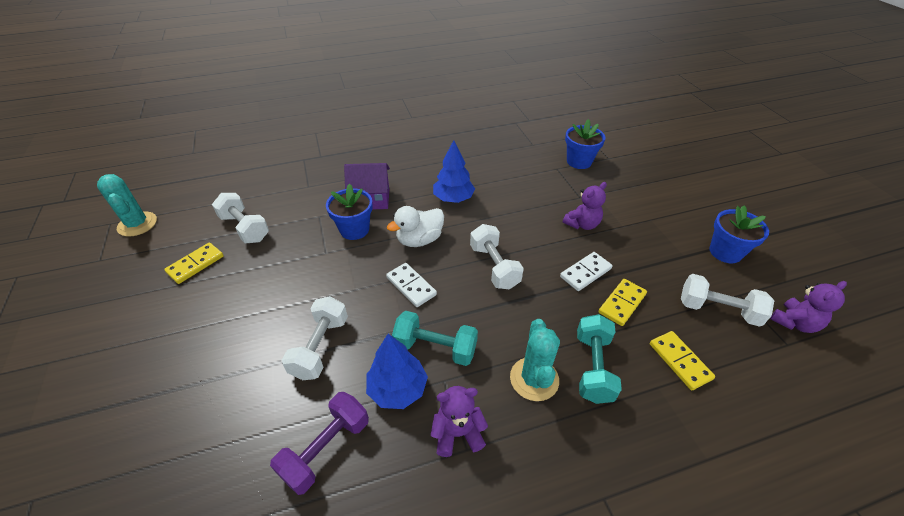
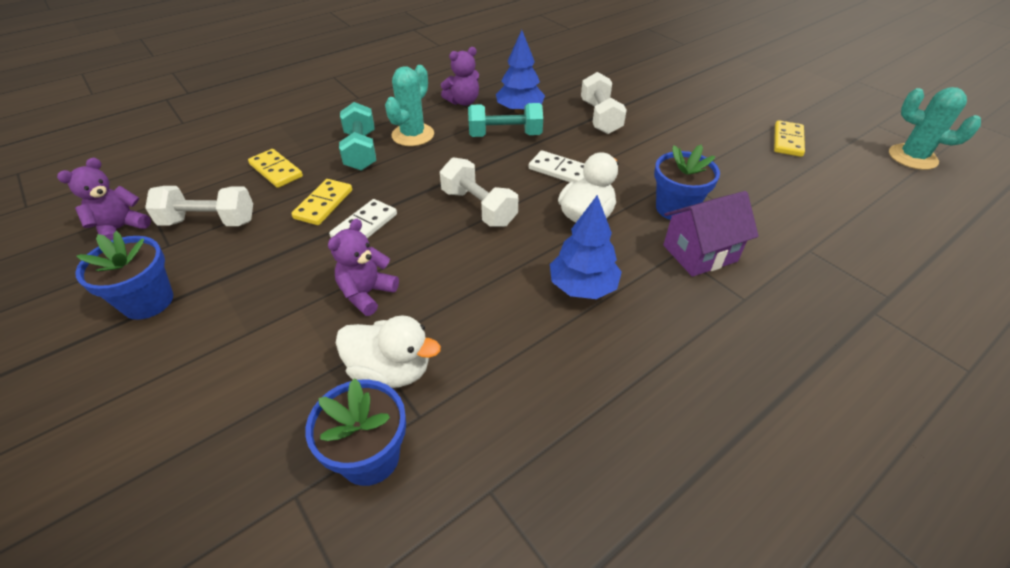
camera: 160 degrees right, 0 degrees up
white dumbbell [212,193,269,243] -> none
purple dumbbell [270,392,369,495] -> none
turquoise cactus [510,319,560,401] -> turquoise cactus turned 45 degrees clockwise [385,65,434,146]
none -> white duck [336,316,441,388]

